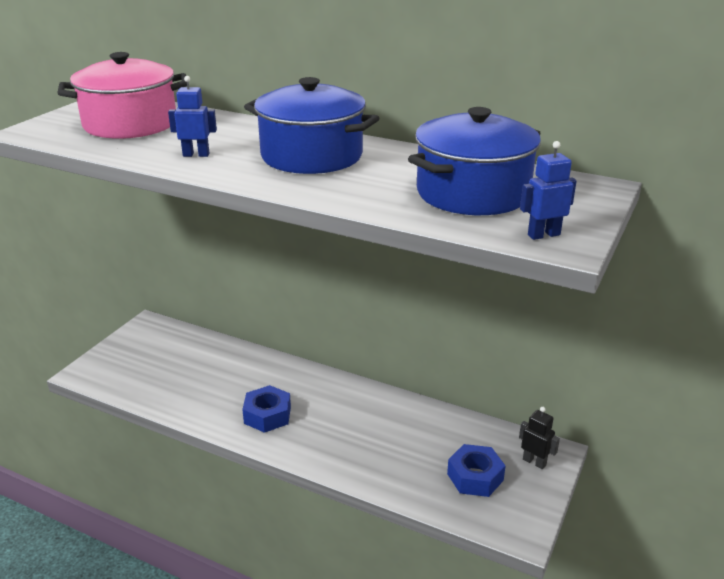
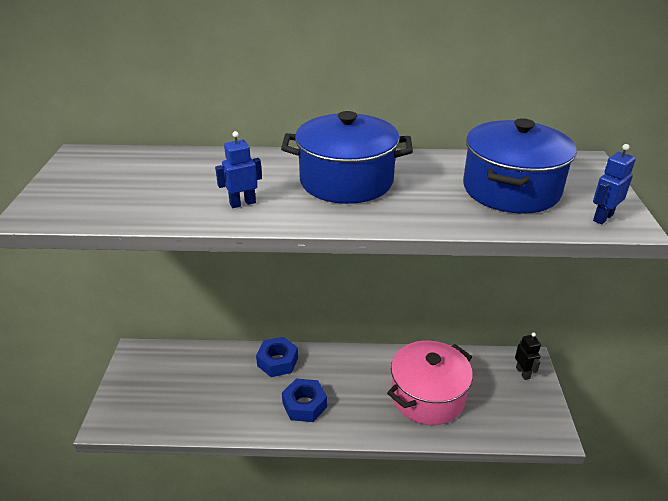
camera: 25 degrees left, 5 degrees up
pink pot [57,52,187,139] -> pink pot moved to [387,341,473,425]
blue nut [447,444,505,497] -> blue nut moved to [256,337,298,377]
black robot [519,407,560,469] -> black robot turned 60 degrees clockwise [515,332,541,380]

